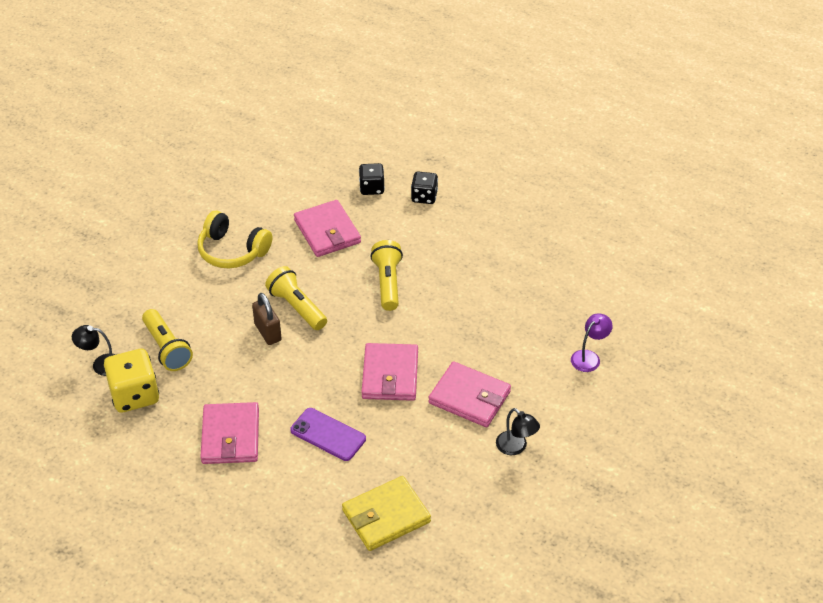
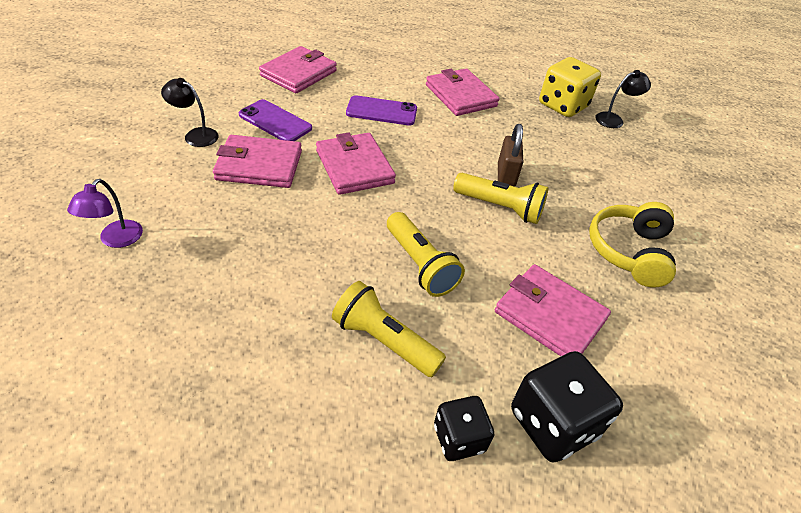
camera: 150 degrees right, 0 degrees up
yellow flashlight [142,309,193,371] -> yellow flashlight moved to [332,281,446,377]
yellow headphones [197,211,272,268] -> yellow headphones turned 75 degrees counterclockwise [589,202,676,288]
brown padlock [252,293,282,345] -> brown padlock turned 60 degrees clockwise [498,124,524,187]
yellow wallet [342,476,431,551] -> pink wallet [259,46,337,93]
black dice [359,163,385,195] -> black dice [511,351,623,463], size x1.63
none -> purple phone [239,99,312,141]

